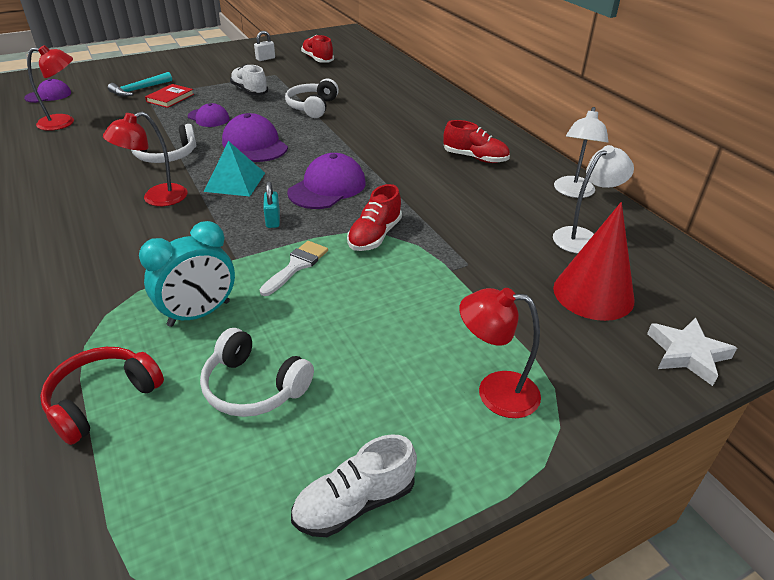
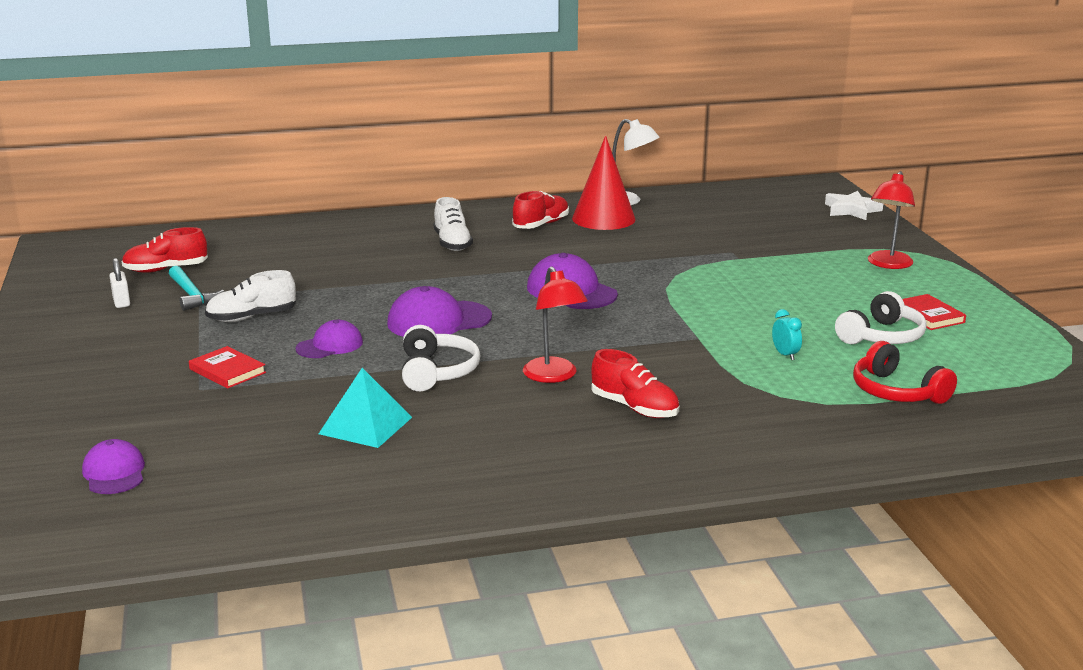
camera: 75 degrees left, 15 degrees down
red lamp [27,45,74,131] -> none
turquoise hammer [108,72,172,97] -> turquoise hammer moved to [169,266,224,311]
turquoise clock [139,221,235,327] -> turquoise clock [772,309,802,360], size x0.47
turquoise pyramid [204,141,265,197] -> turquoise pyramid moved to [319,368,412,448]
white brush [259,241,328,296] -> none
turquoise padlock [263,181,280,228] -> none
white headphones [285,79,339,118] -> none
white shoe [291,434,417,537] -> white shoe moved to [434,197,473,251]
red shoe [347,184,402,251] -> red shoe moved to [591,349,679,418]
white lamp [553,145,634,254] -> none
red cone [553,202,634,321] -> red cone moved to [572,135,636,230]
none -> red book [902,294,966,330]

